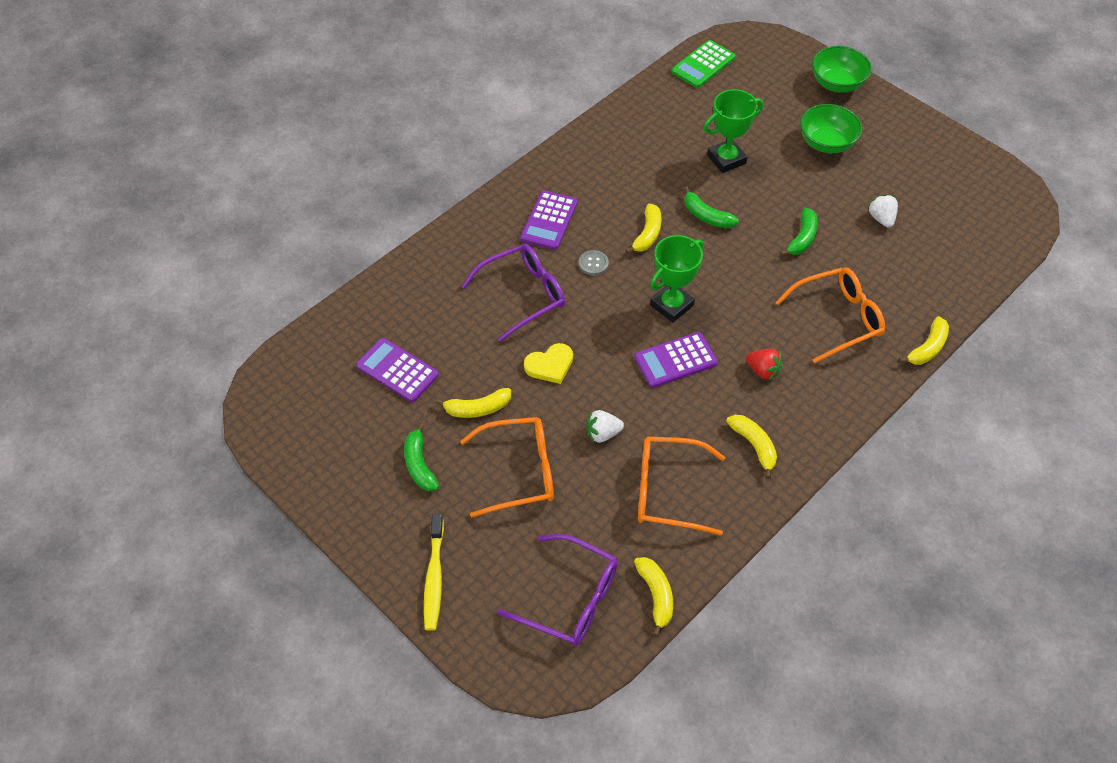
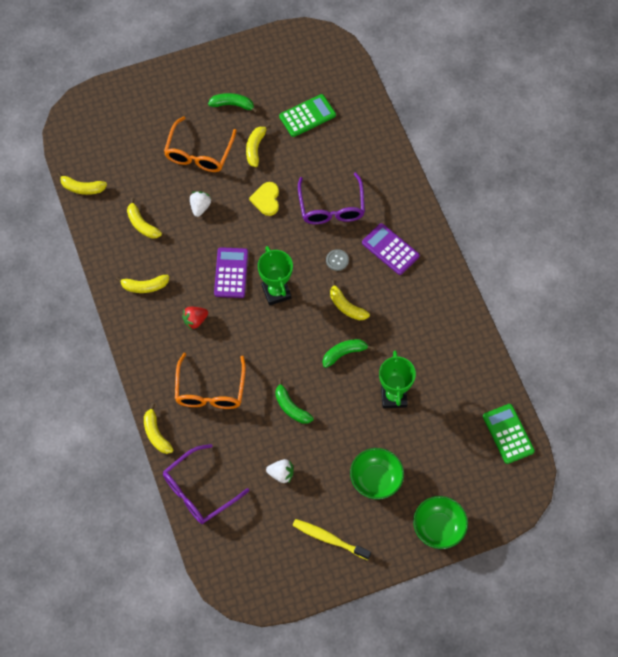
camera: 115 degrees right, 10 degrees up
purple calculator [356,338,439,402] -> green calculator [279,94,336,137]
yellow toothbrush [424,513,444,631] -> yellow toothbrush moved to [292,519,371,560]
purple glasses [497,534,618,646] -> purple glasses moved to [163,444,249,524]
orange glasses [638,436,725,536] -> yellow banana [127,198,162,239]

